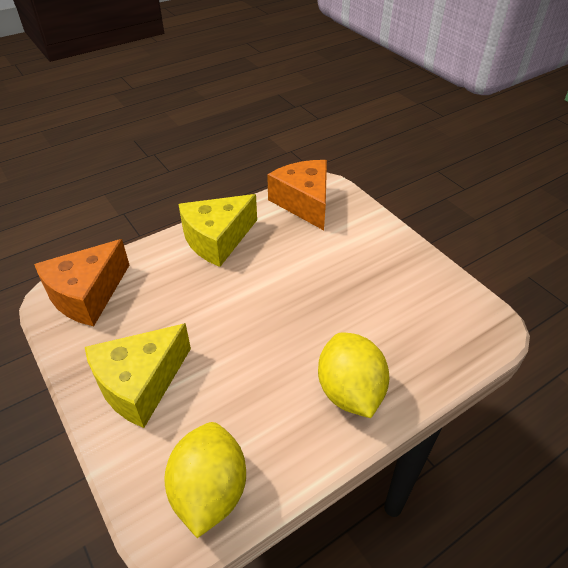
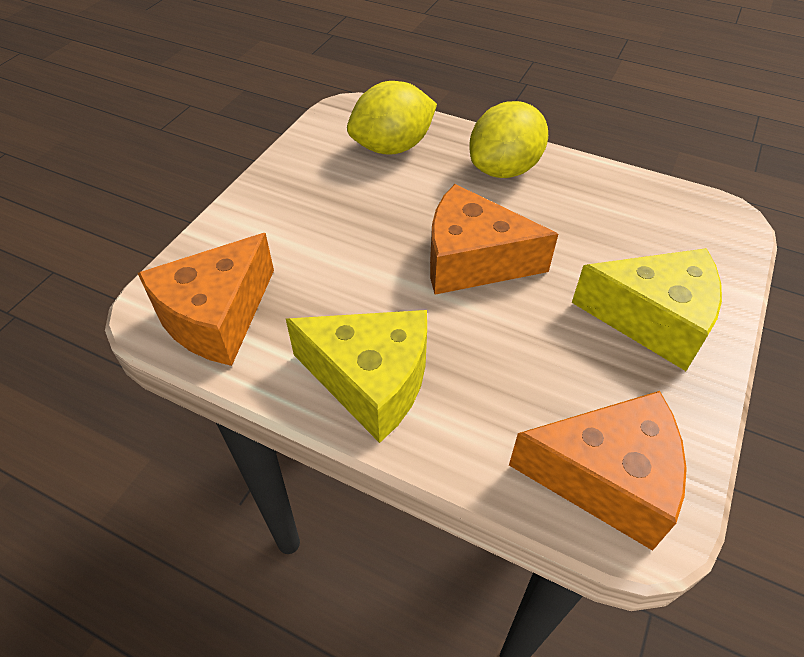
camera: 120 degrees left, 5 degrees up
yellow lemon [164,422,246,538] -> yellow lemon moved to [347,81,437,155]
none -> orange cheese [430,184,558,295]

